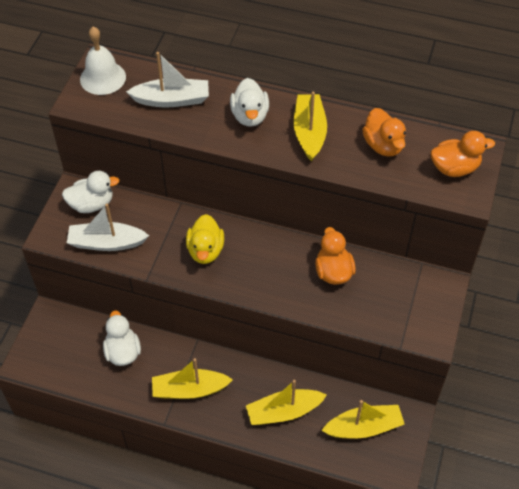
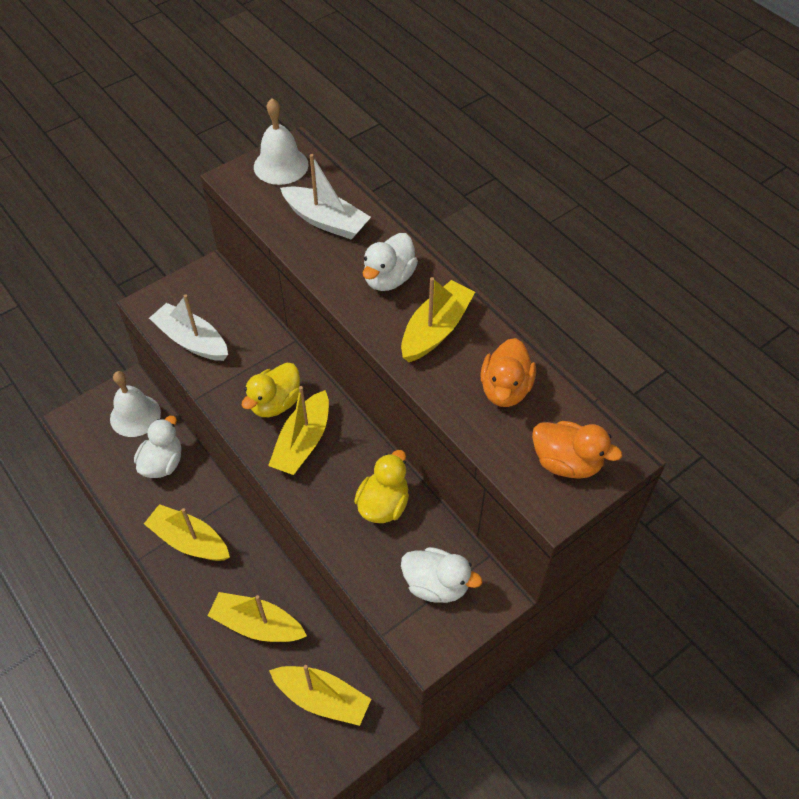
camera: 35 degrees right, 0 degrees up
white duck [62,171,119,213] -> white duck moved to [401,547,482,603]
orange duck [315,227,356,285] -> yellow duck [354,450,409,523]
none -> white bell [110,371,161,437]
none -> yellow boat [268,386,329,475]

